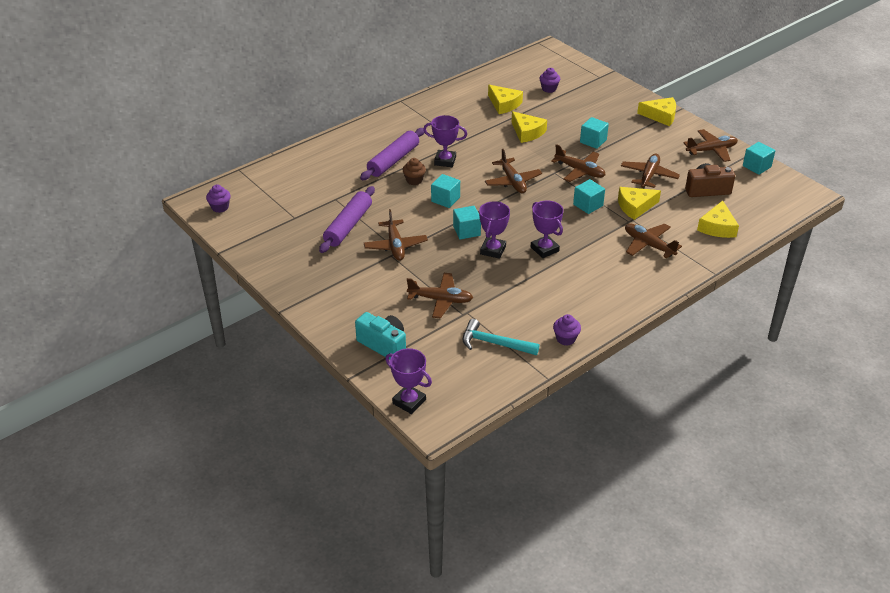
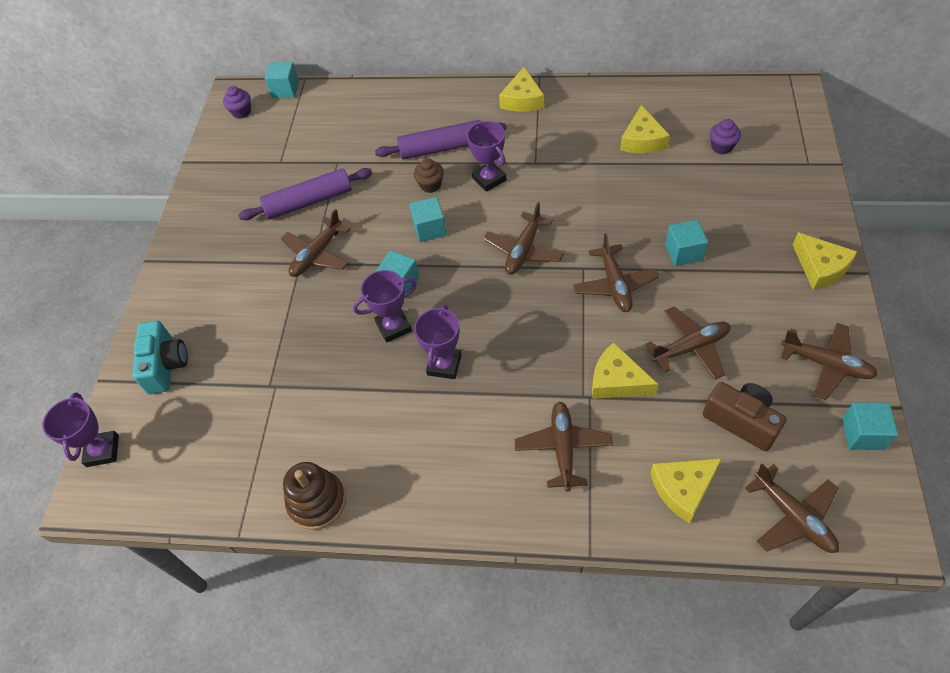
camera: 50 degrees right, 15 degrees up
brown plane [407,273,473,319] -> brown plane moved to [745,463,839,553]
turquoise hammer [463,319,540,355] -> none
yellow cheese [512,111,547,143] -> yellow cheese moved to [499,67,544,112]
purple cupcake [553,314,581,346] -> brown stacking toy [283,462,346,530]
turquoise cube [573,179,605,214] -> turquoise cube moved to [265,62,299,98]

